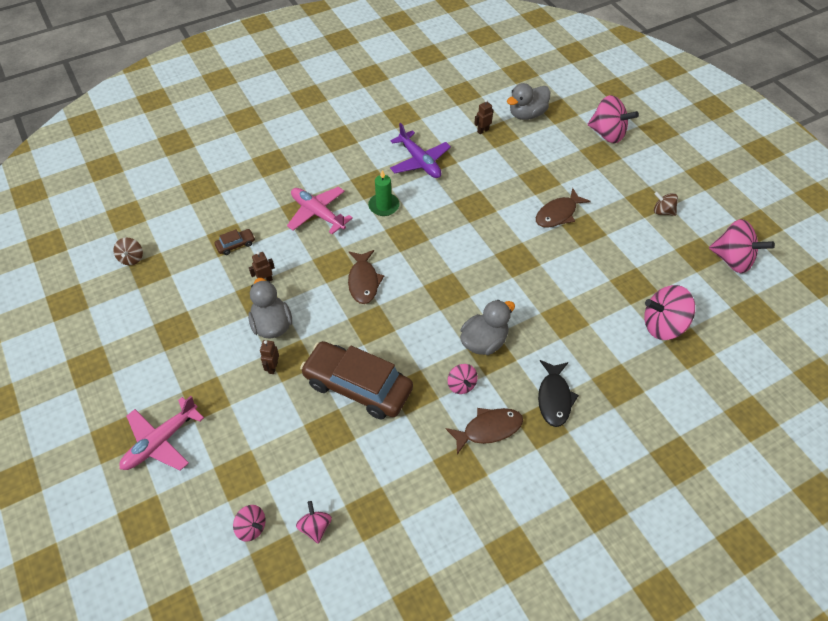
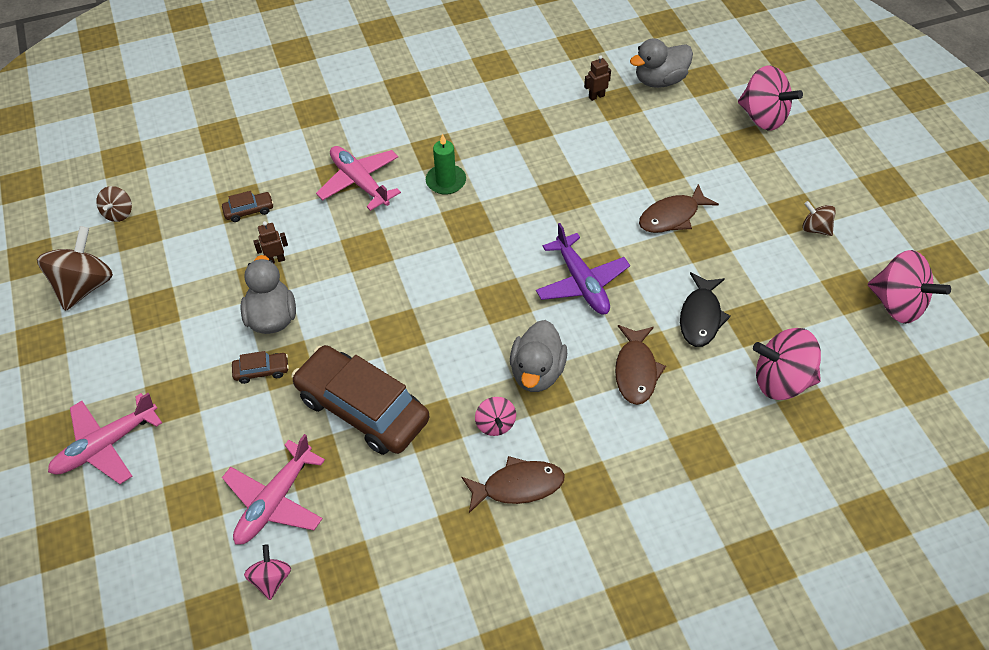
camera: 10 degrees right, 0 degrees up
pink spinning top [233,505,265,542] -> none
brown robot [260,340,279,374] -> brown car [232,351,289,384]
brown fish [348,250,384,304] -> brown fish moved to [615,325,666,405]
purple plane [390,123,451,178] -> purple plane moved to [536,223,630,314]
grey duck [460,300,515,355] -> grey duck turned 135 degrees clockwise [510,320,567,392]
black fish [538,360,579,427] -> black fish moved to [680,272,731,347]
none -> brown spinning top [37,226,113,311]
none -> pink plane [222,434,325,545]

